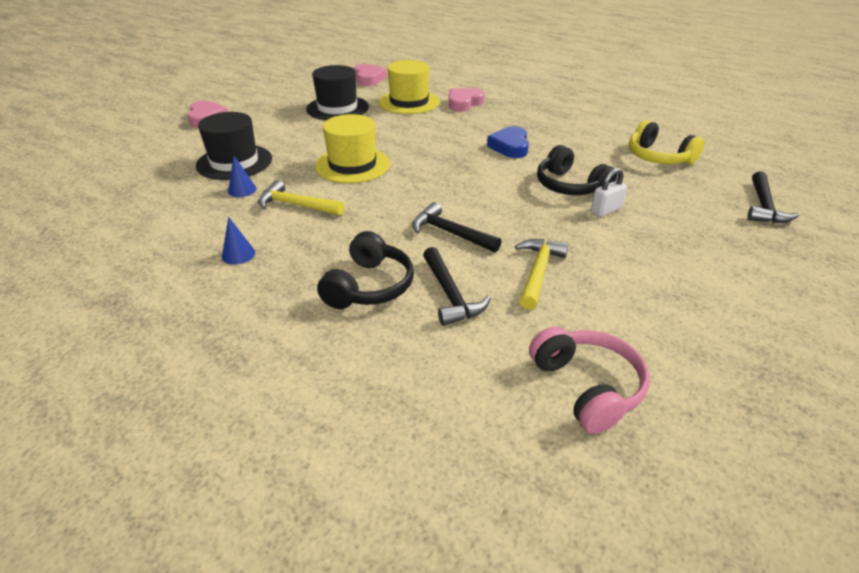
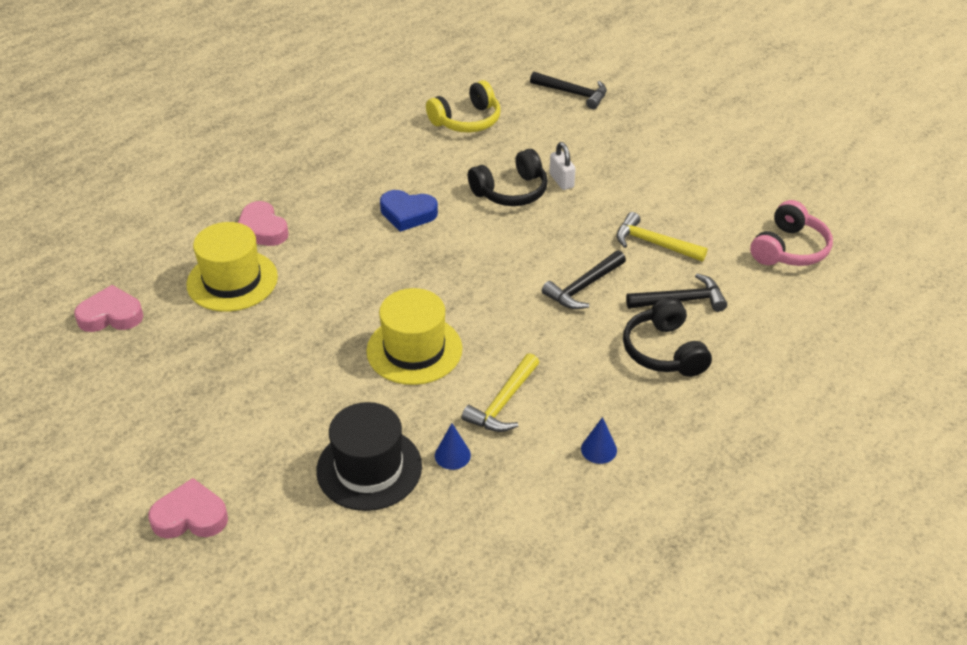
camera: 80 degrees left, 5 degrees up
black hat [306,65,369,120] -> none
black headphones [317,231,414,309] -> black headphones turned 135 degrees counterclockwise [623,297,712,377]
pink headphones [529,326,650,434] -> pink headphones turned 135 degrees clockwise [750,200,833,266]

